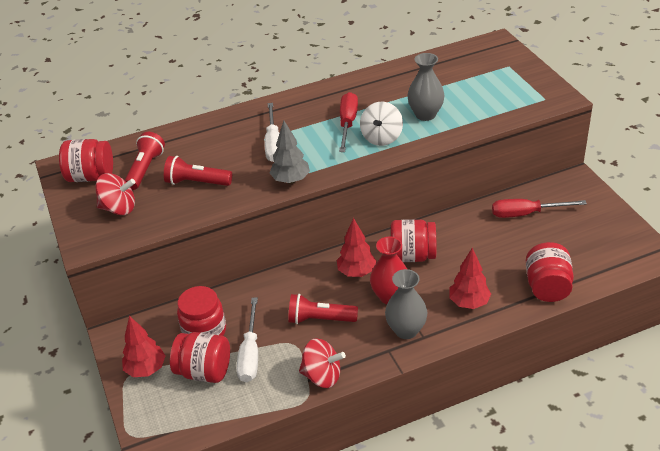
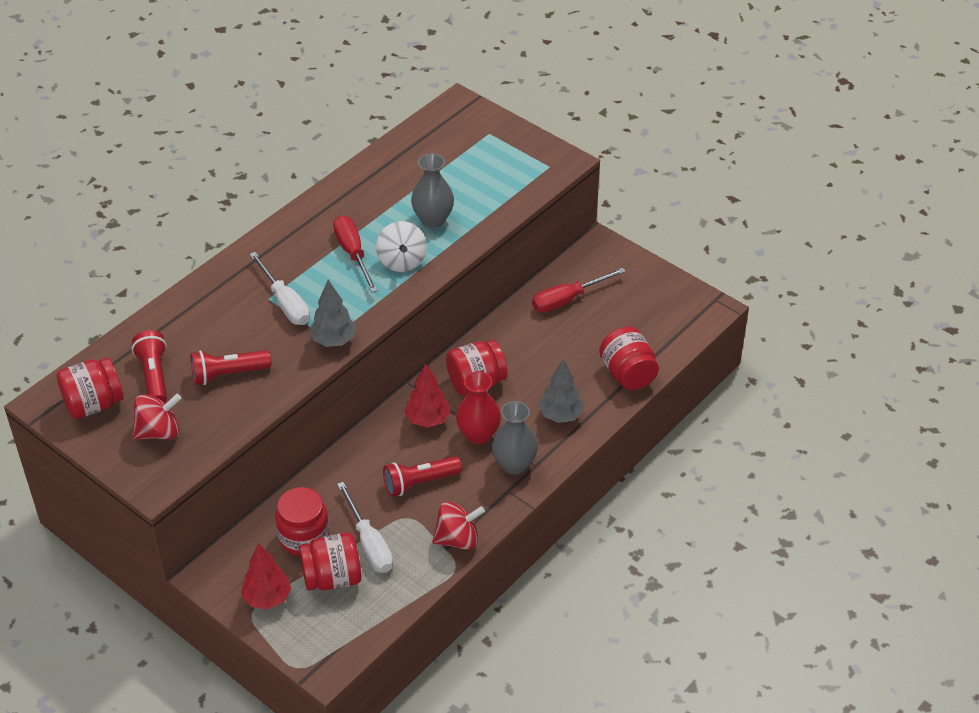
camera: 30 degrees left, 5 degrees up
red tree [449,248,491,309] -> grey tree [538,359,583,423]

